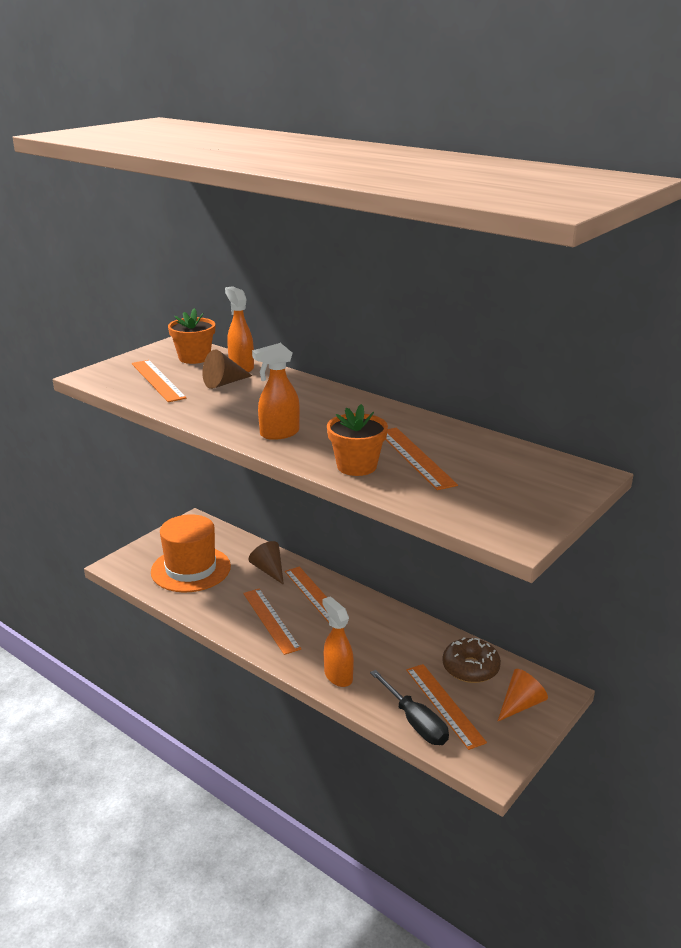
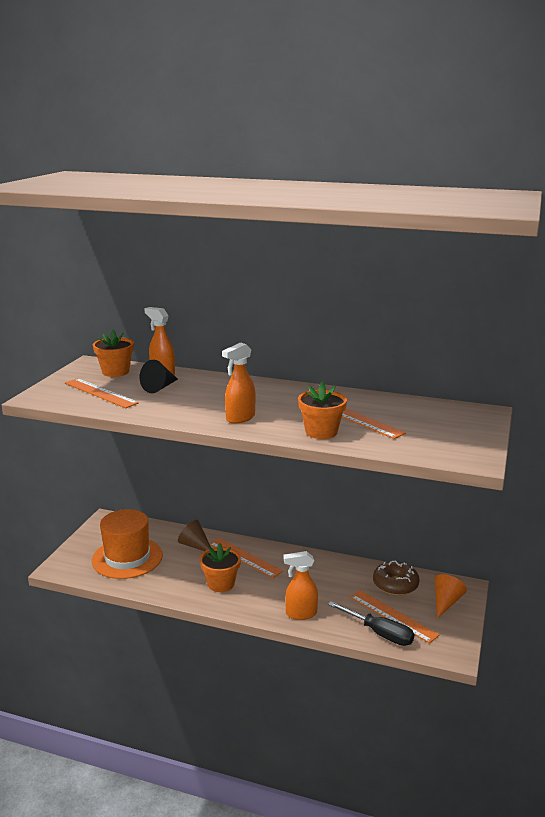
camera: 20 degrees left, 5 degrees down
brown cone [202,349,252,389] -> black cone [140,360,178,393]
orange ruler [243,589,301,655] -> orange flower pot [200,543,241,592]
orange spray bottle [322,596,354,687] -> orange spray bottle turned 45 degrees counterclockwise [284,551,318,620]

